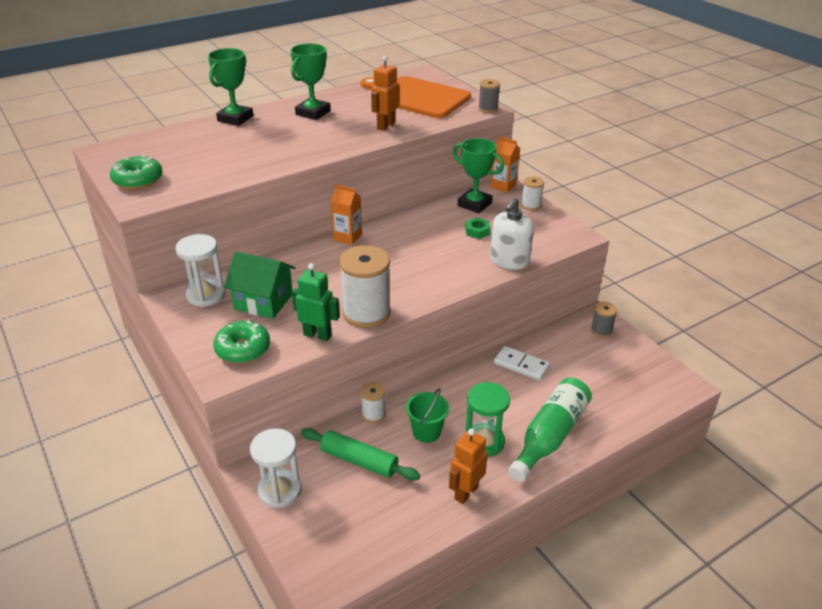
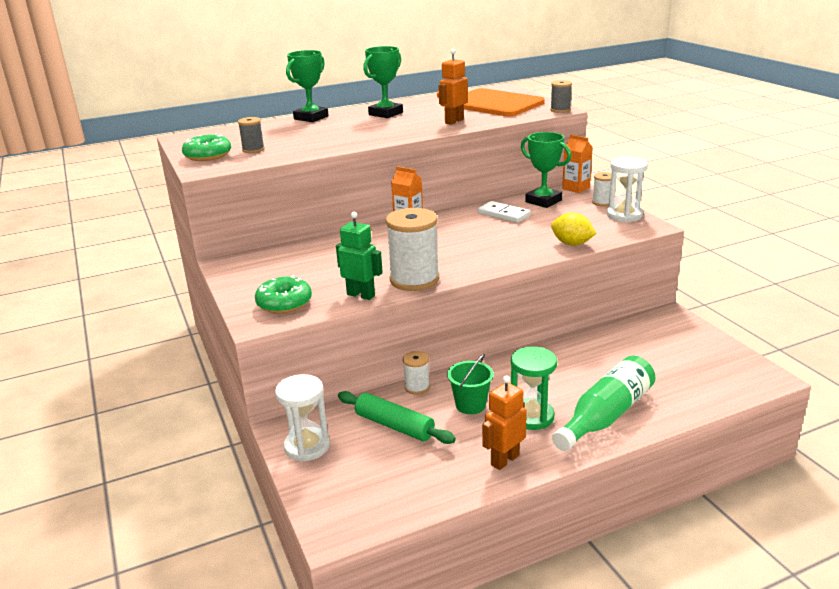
camera: 10 degrees right, 10 degrees down
white hourglass [176,234,225,307] -> white hourglass moved to [607,157,648,222]
green house [224,251,295,319] -> none
green nut [465,217,490,239] -> none
white soap dispenser [490,197,534,270] -> yellow lemon [551,212,597,246]
white domino [494,346,550,381] -> white domino moved to [478,201,531,223]
grey spool [591,302,617,338] -> grey spool moved to [238,117,265,153]

